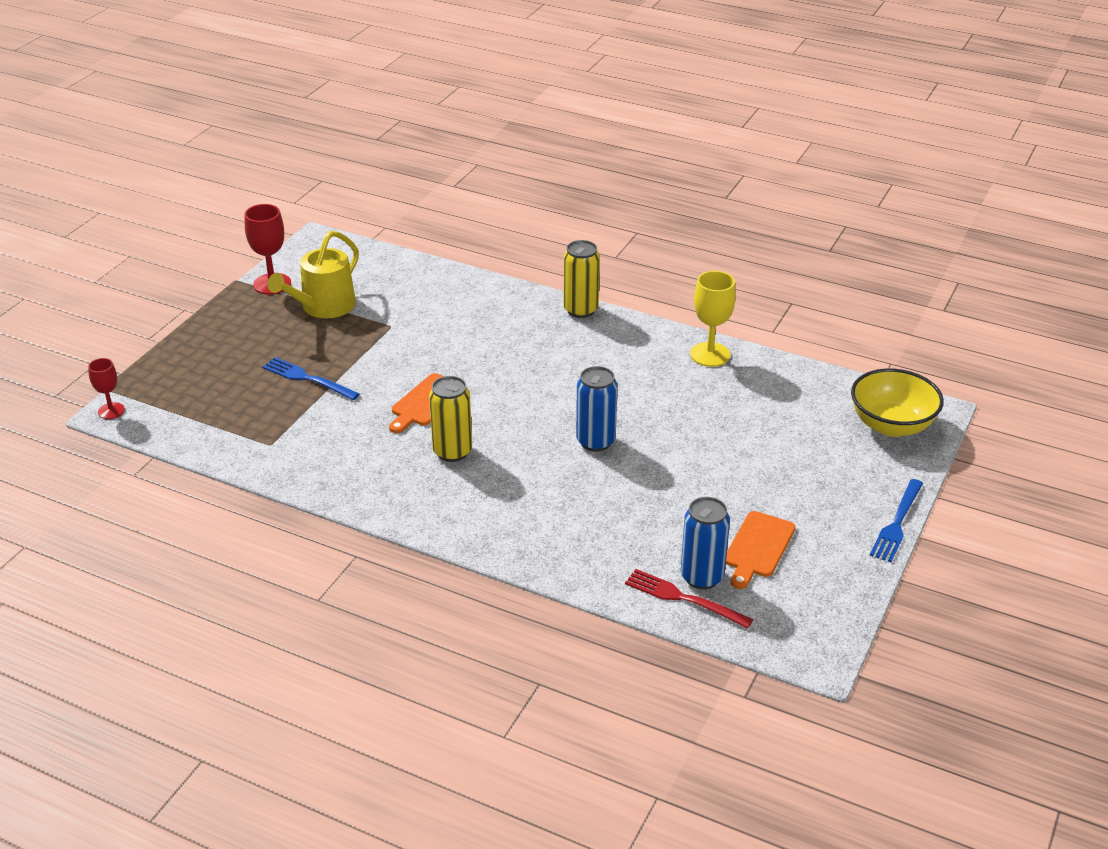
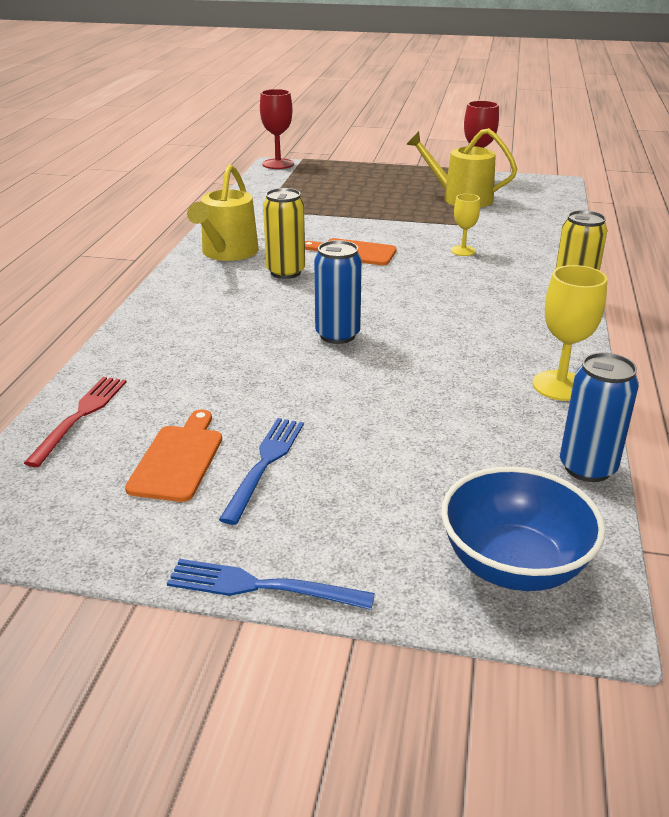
camera: 75 degrees right, 5 degrees down
red goblet [88,358,125,419] -> red goblet [260,89,294,169], size x1.61
blue fork [262,357,360,400] -> blue fork moved to [219,418,304,525]
blue can [681,497,730,589] -> blue can moved to [560,352,639,482]
orange cutting board [726,511,796,589] -> orange cutting board turned 90 degrees clockwise [125,410,222,502]
yellow bowl [851,368,944,437] -> blue bowl [441,467,606,591]
none -> yellow watering can [187,164,259,261]
none -> yellow goblet [451,194,480,256]

